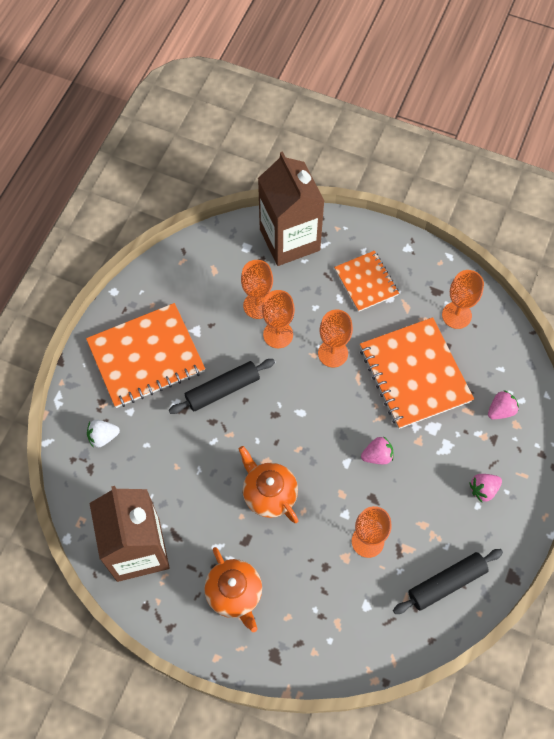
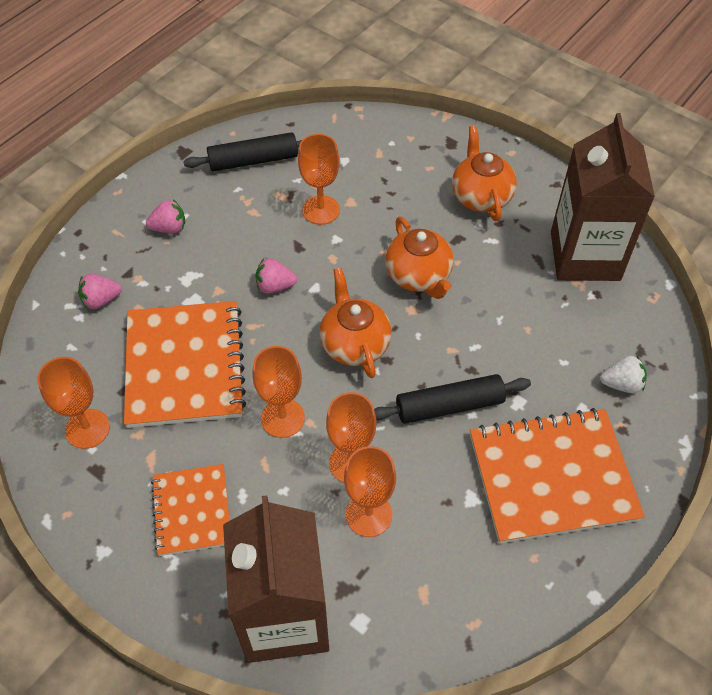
camera: 165 degrees left, 10 degrees down
none -> orange teapot [319,268,392,378]

